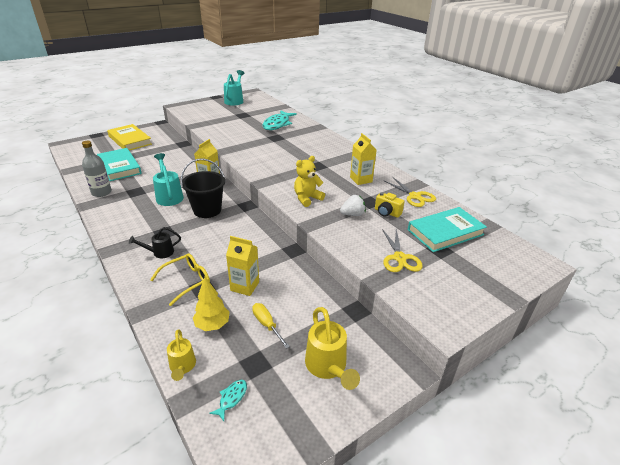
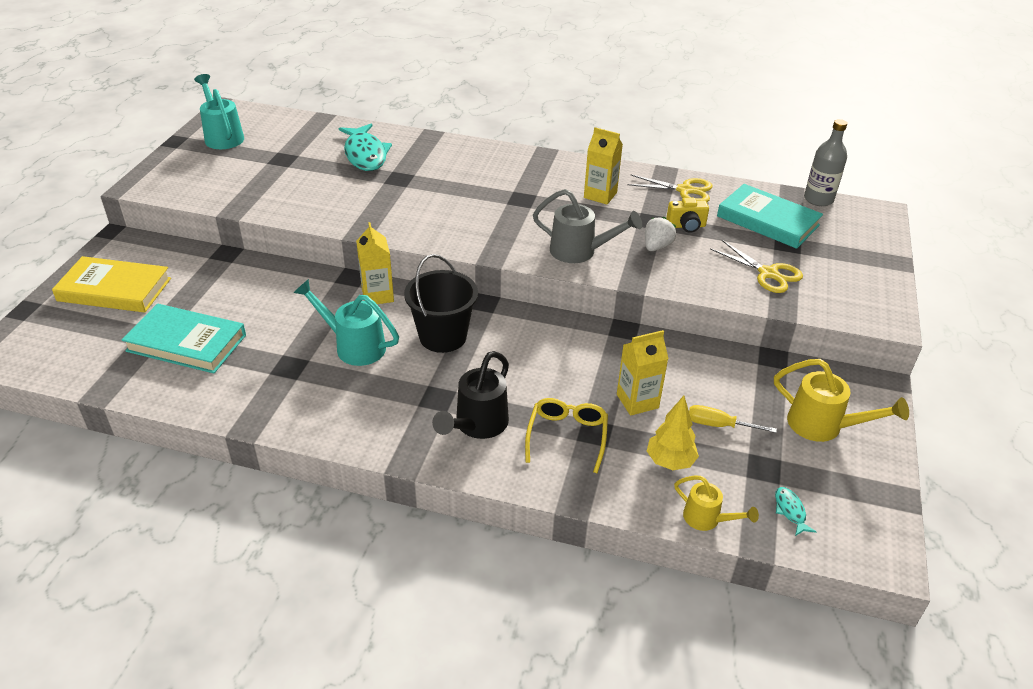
camera: 40 degrees left, 5 degrees up
grey bottle [82,141,112,197] -> grey bottle moved to [804,119,847,206]
black watering can [129,227,181,258] -> black watering can [432,351,509,439], size x1.62
yellow teddy bear [294,156,325,207] -> grey watering can [533,189,642,263]
turquoise book [408,207,487,252] -> turquoise book turned 75 degrees counterclockwise [717,184,823,249]

